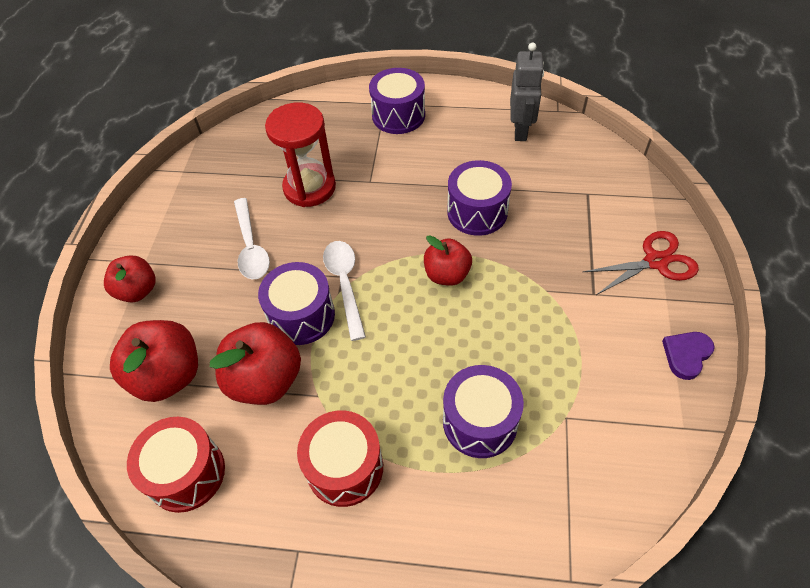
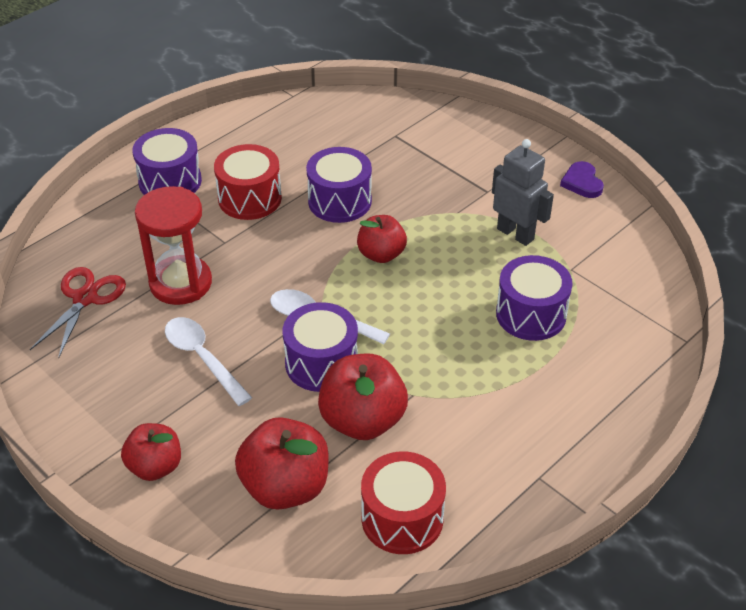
camera: 55 degrees left, 10 degrees down
white spoon [234,198,270,279] -> white spoon turned 150 degrees counterclockwise [165,317,252,406]
red drum [297,410,383,507] -> red drum moved to [214,144,282,220]
grey robot [510,42,544,141] -> grey robot moved to [492,139,554,246]
red scissors [583,231,699,295] -> red scissors moved to [30,267,126,359]

